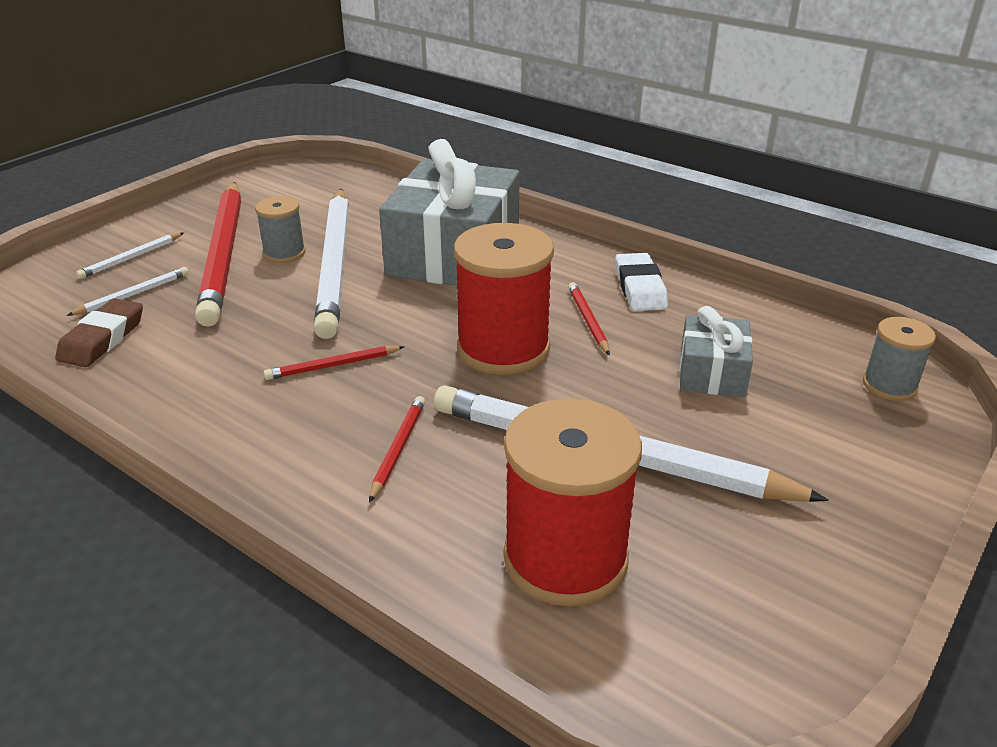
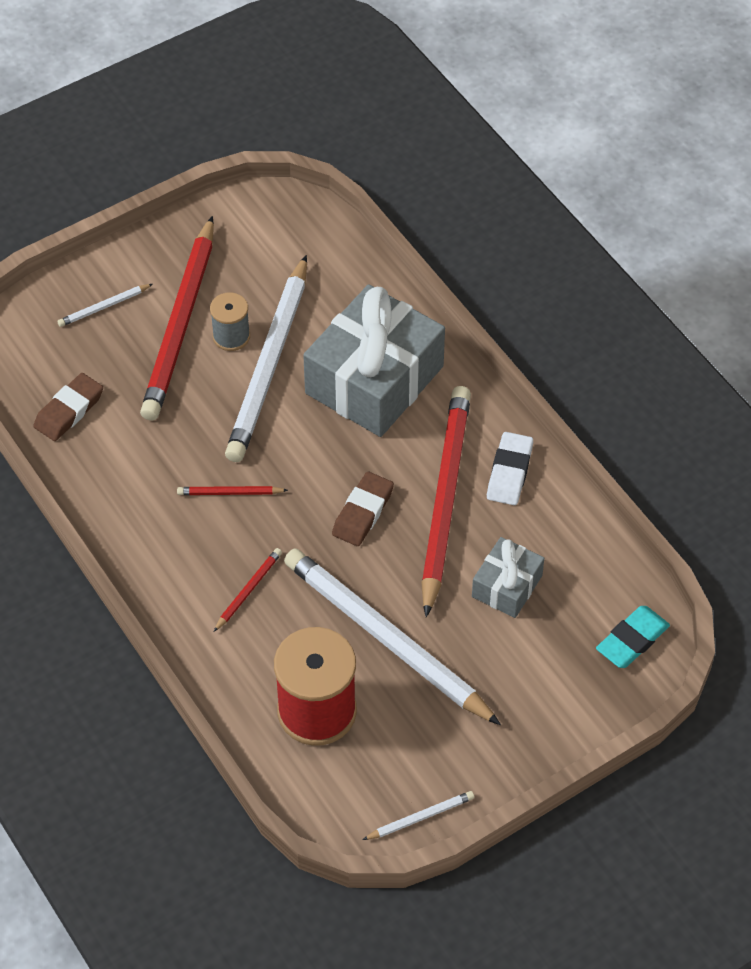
camera: 20 degrees right, 20 degrees up
white pencil [67,267,189,316] -> white pencil moved to [363,791,474,840]
red spool [454,223,554,375] -> brown eraser [332,472,394,546]
red pencil [568,282,610,355] -> red pencil [421,386,471,618], size x2.47
grey spool [863,317,936,401] -> turquoise eraser [596,606,670,668]

